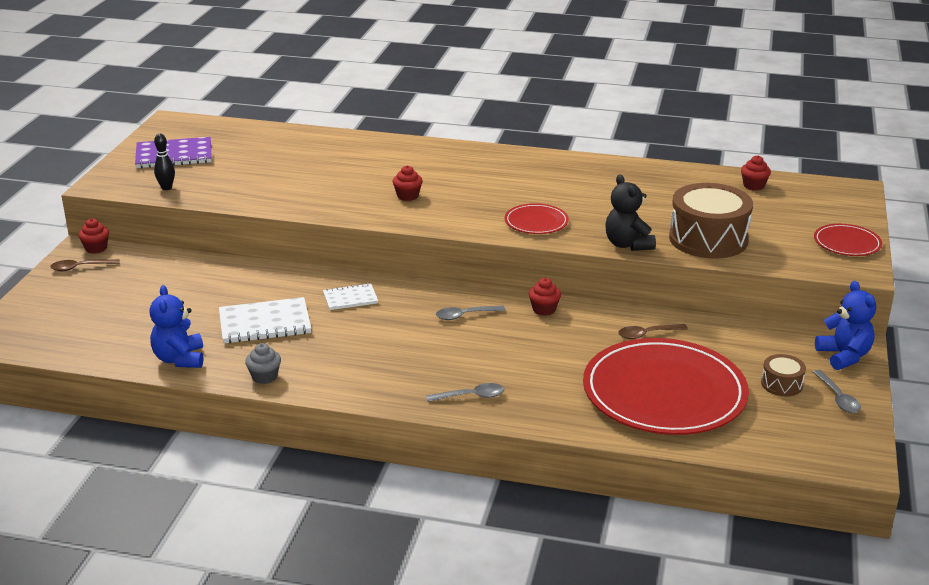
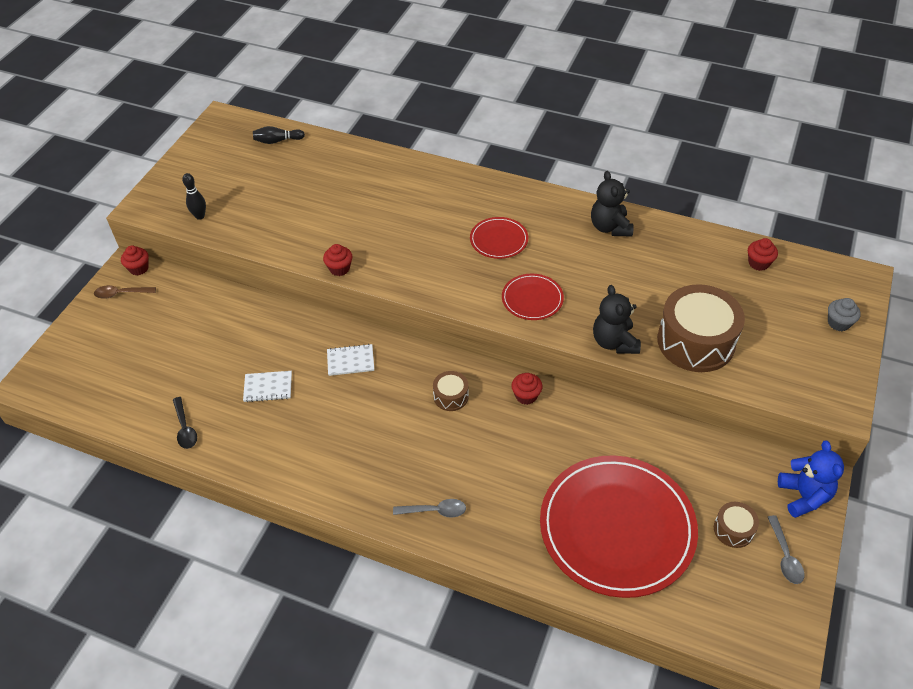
camera: 10 degrees right, 20 degrees up
purple notebook [135,137,212,168] -> none
blue teddy bear [149,285,203,368] -> black spoon [173,397,197,449]
white notebook [219,297,311,344] -> white notebook [243,371,292,402], size x0.59
grey cupcake [245,343,281,384] -> grey cupcake moved to [828,298,861,331]
red cupcake [393,165,423,201] -> red cupcake moved to [323,244,353,276]
grey spoon [436,305,506,320] -> brown drum [433,371,469,411]
brown spoon [618,324,688,339] -> none
red plate [814,224,882,256] -> red plate moved to [470,217,528,259]
none -> black bowling pin [253,126,305,144]
none -> black teddy bear [591,171,634,236]

